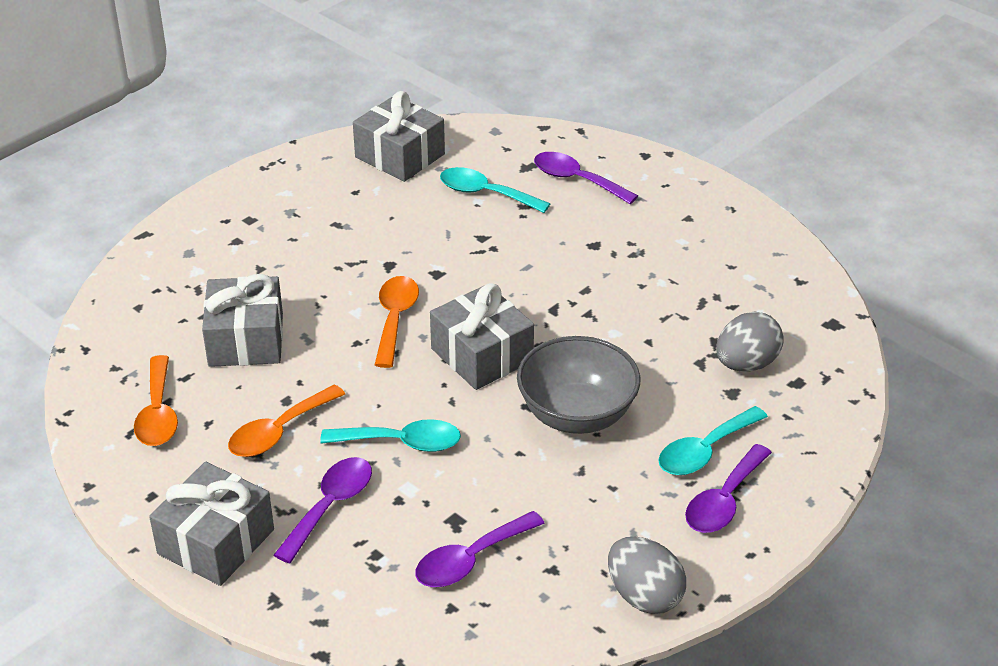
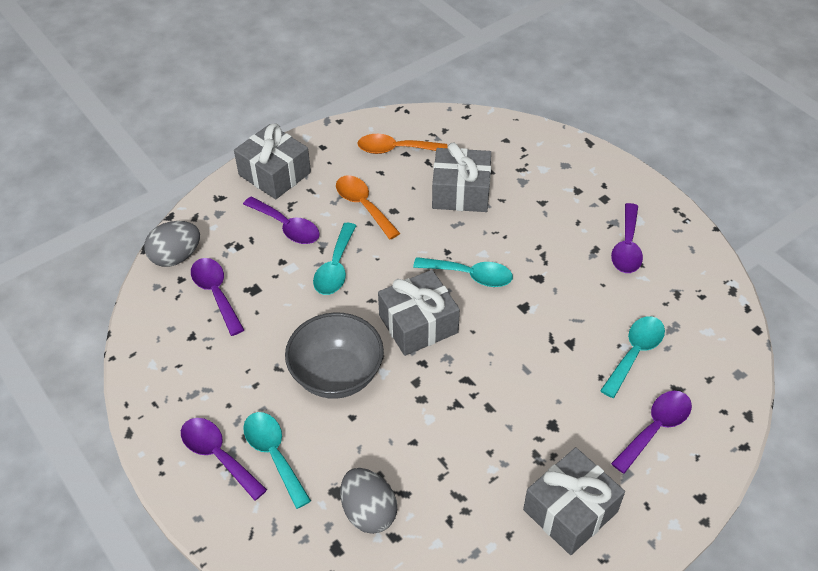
camera: 100 degrees right, 10 degrees up
grey gift [353,91,445,182] -> grey gift moved to [523,447,625,555]
orange spoon [375,276,419,368] -> turquoise spoon [413,257,513,287]
grey egg [608,537,686,614] -> grey egg moved to [144,221,200,267]
none -> purple spoon [611,203,643,273]

